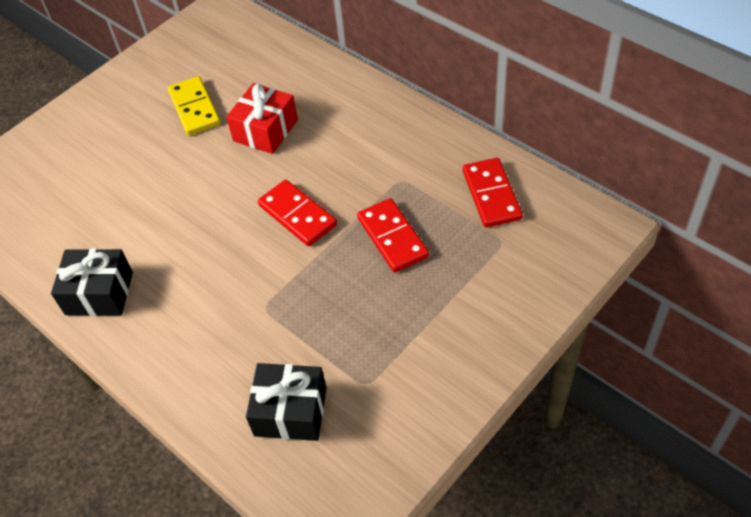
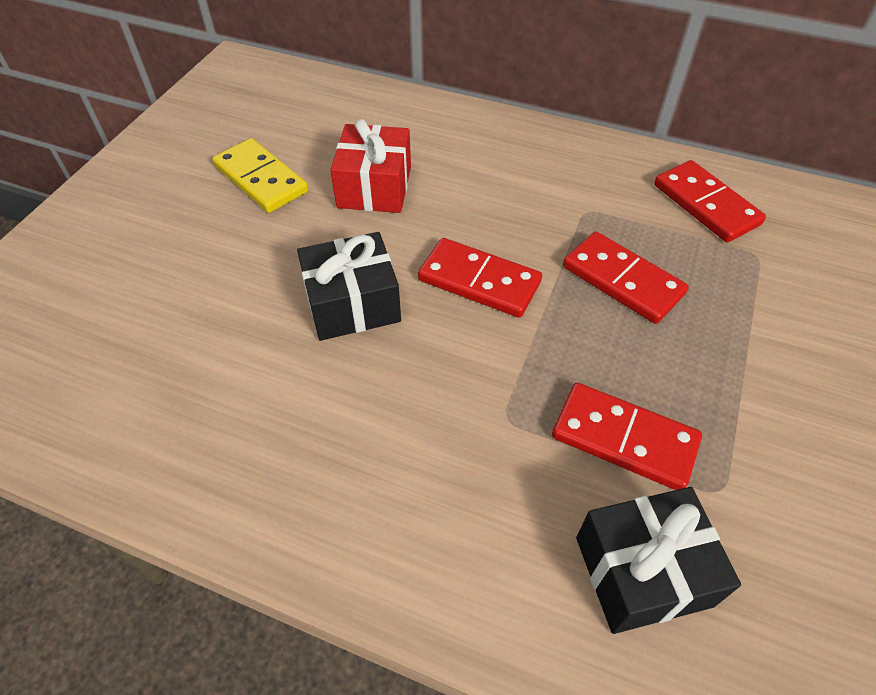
camera: 25 degrees left, 0 degrees up
black gift [51,249,133,316] -> black gift moved to [297,232,401,341]
none -> red domino [552,383,702,490]

